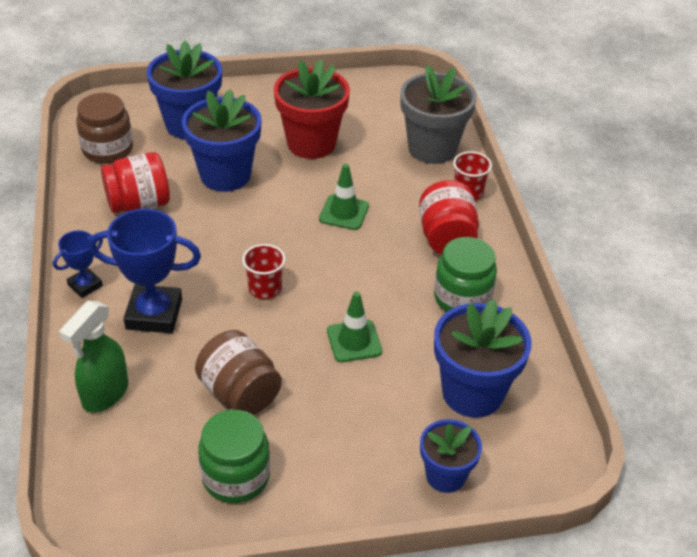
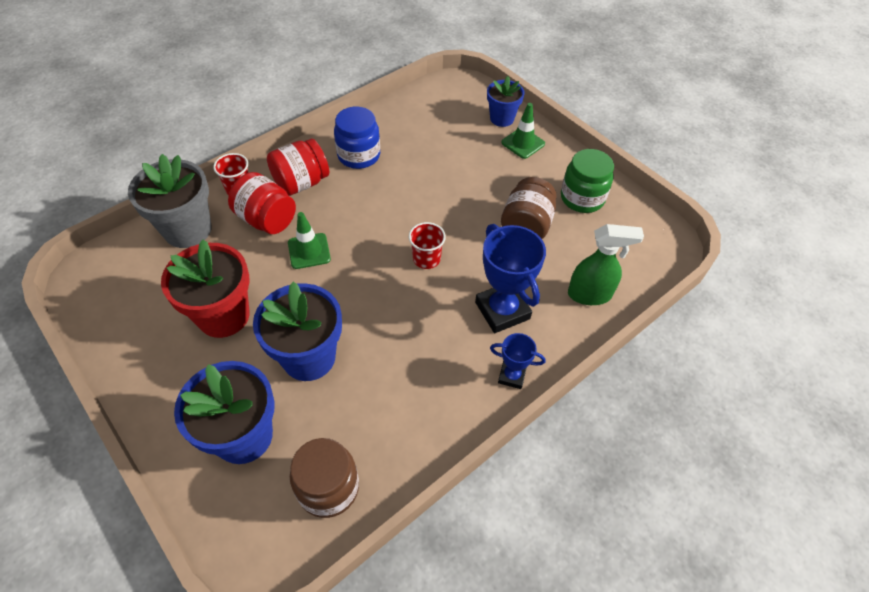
camera: 120 degrees left, 10 degrees up
red jar [101,152,170,213] -> red jar moved to [228,172,296,234]
green traffic cone [327,292,382,362] -> green traffic cone moved to [501,103,545,159]
green jar [434,237,497,312] -> blue jar [334,107,380,169]
blue flower pot [434,299,532,418] -> none

